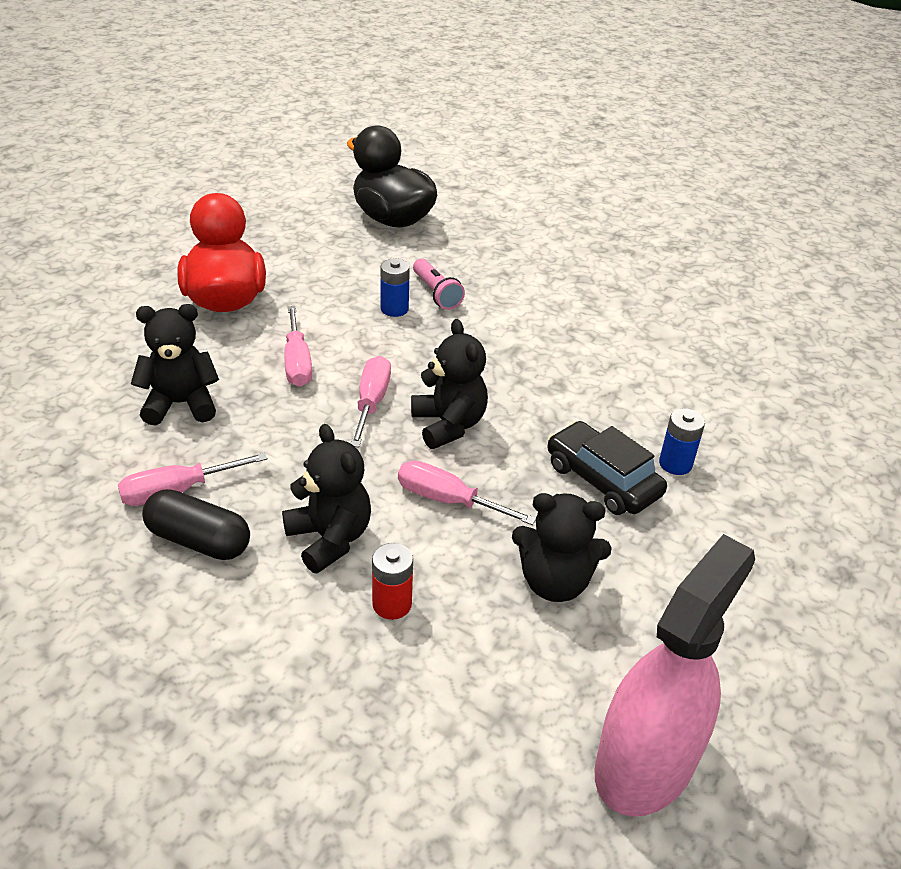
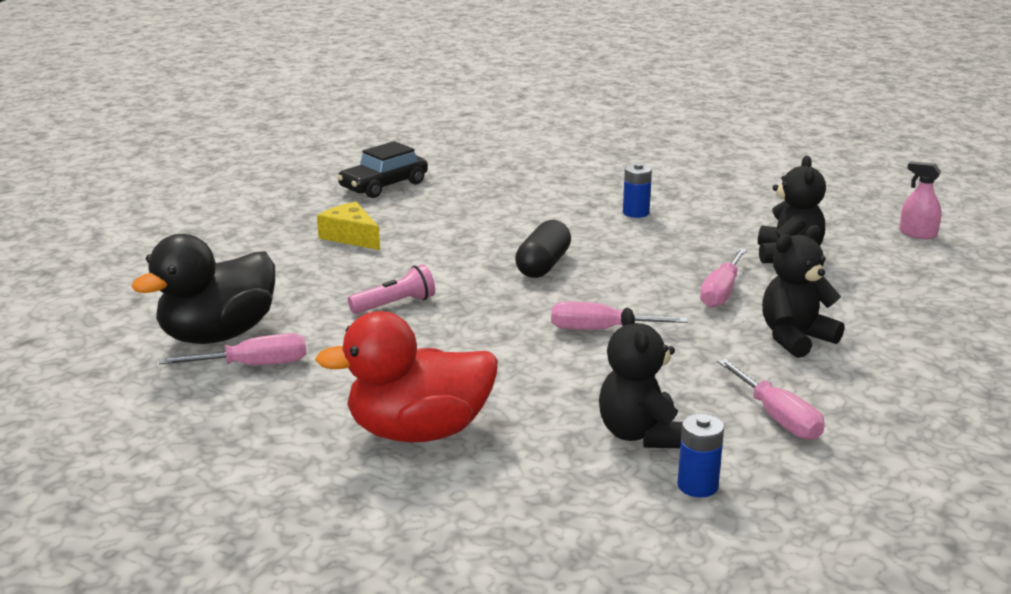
camera: 90 degrees left, 15 degrees down
black capsule [142,489,250,560] -> black capsule moved to [515,220,571,278]
pink screwdriver [284,306,312,387] -> pink screwdriver moved to [159,333,306,365]
red battery [372,543,413,620] -> none
blue battery [381,259,410,317] -> blue battery moved to [677,414,724,497]
black teddy bear [411,319,488,449] -> none
black car [547,421,667,515] -> black car moved to [337,141,428,198]
pink spray bottle [595,534,755,817] -> pink spray bottle [899,161,942,239], size x0.44
none -> yellow cheese [317,202,380,250]

